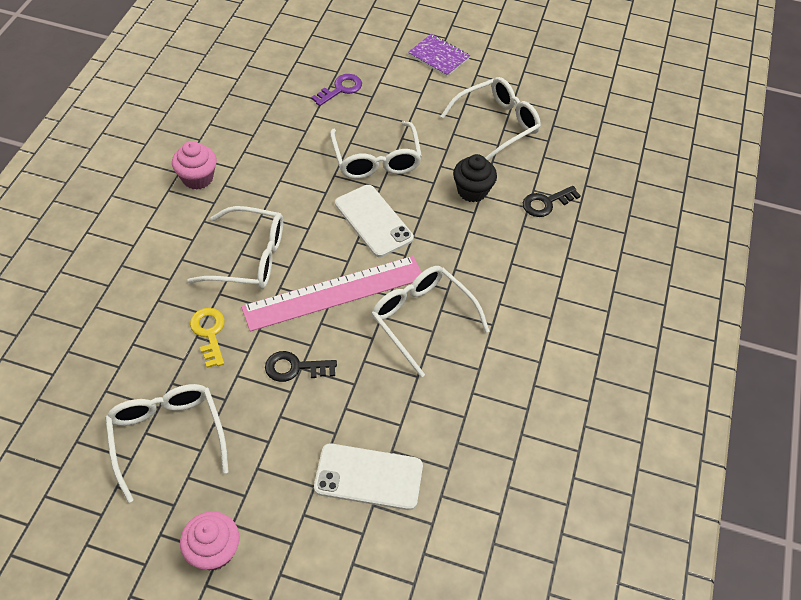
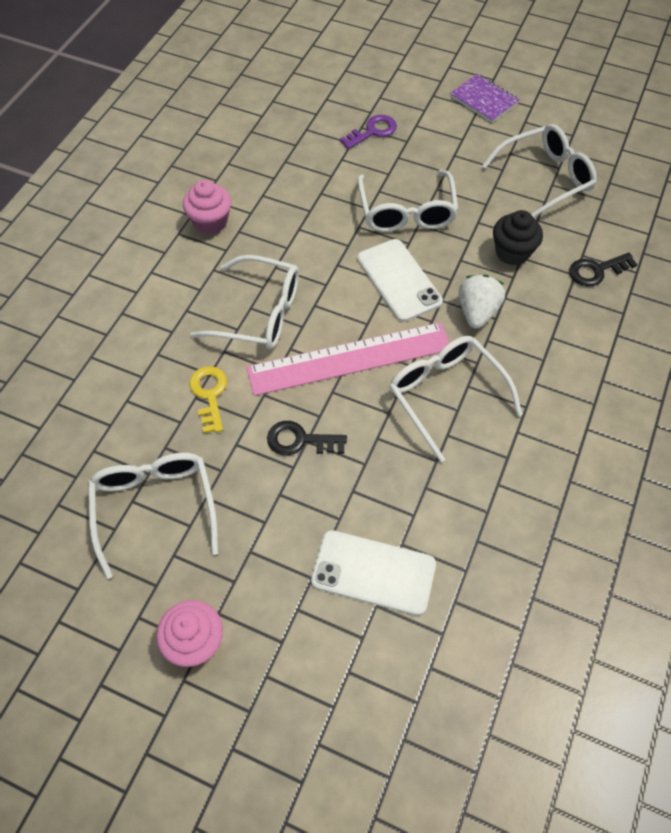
camera: 10 degrees right, 5 degrees up
none -> white strawberry [459,274,505,329]

